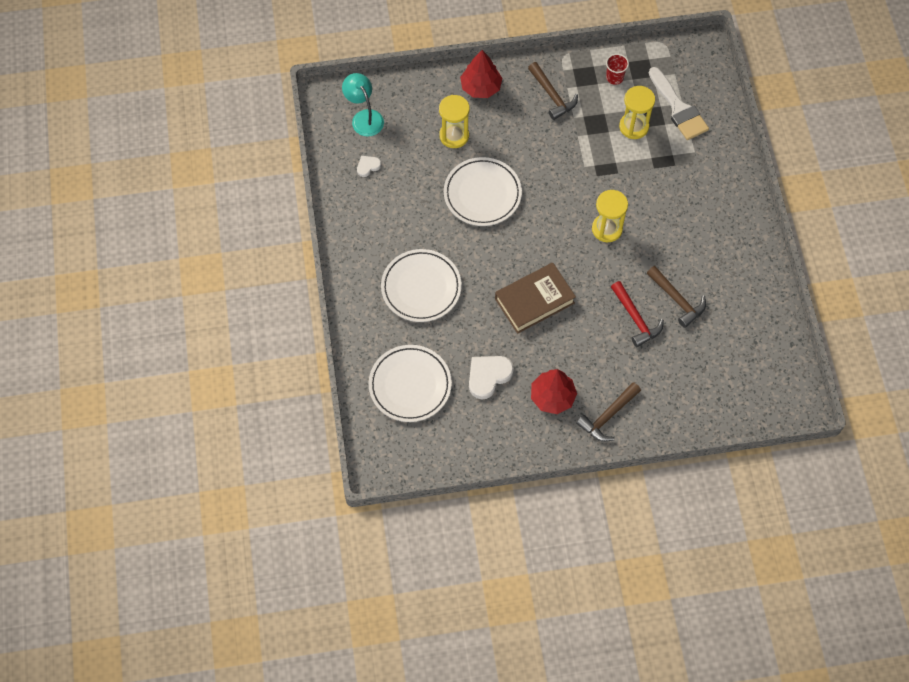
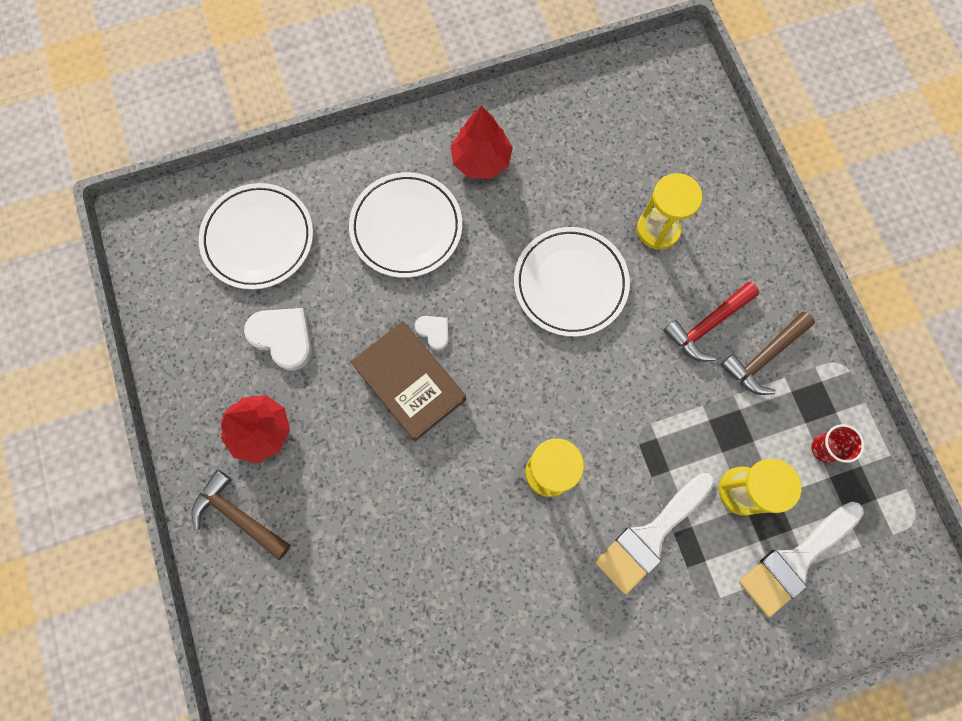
camera: 80 degrees right, 10 degrees up
turquoise lamp [342,73,384,137] -> none
white heart [357,156,381,177] -> white heart moved to [415,316,449,351]
red tree [460,50,503,98] -> red tree moved to [451,106,513,179]
red hammer [611,281,664,347] -> red hammer moved to [663,282,759,361]
brown hammer [647,266,706,328] -> none
none -> white brush [595,473,715,595]

